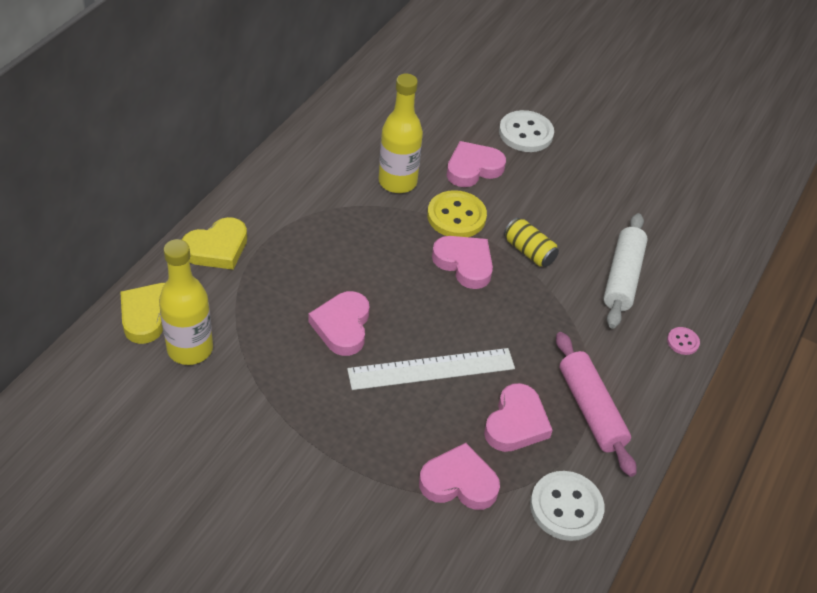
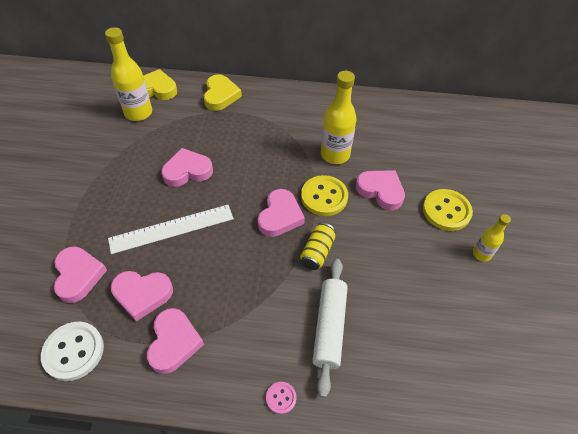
camera: 70 degrees right, 5 degrees up
yellow heart [182,217,247,270] -> yellow heart turned 120 degrees counterclockwise [204,74,242,111]
white ruler [347,348,515,390] -> white ruler turned 75 degrees counterclockwise [108,205,234,254]
white button [499,110,554,152] -> yellow button [423,189,473,231]
pink rolling pin [556,332,637,477] -> pink heart [147,308,204,374]
white rolling pin [603,213,648,329] -> white rolling pin turned 75 degrees counterclockwise [312,259,348,398]
none -> yellow bottle [473,214,511,262]

